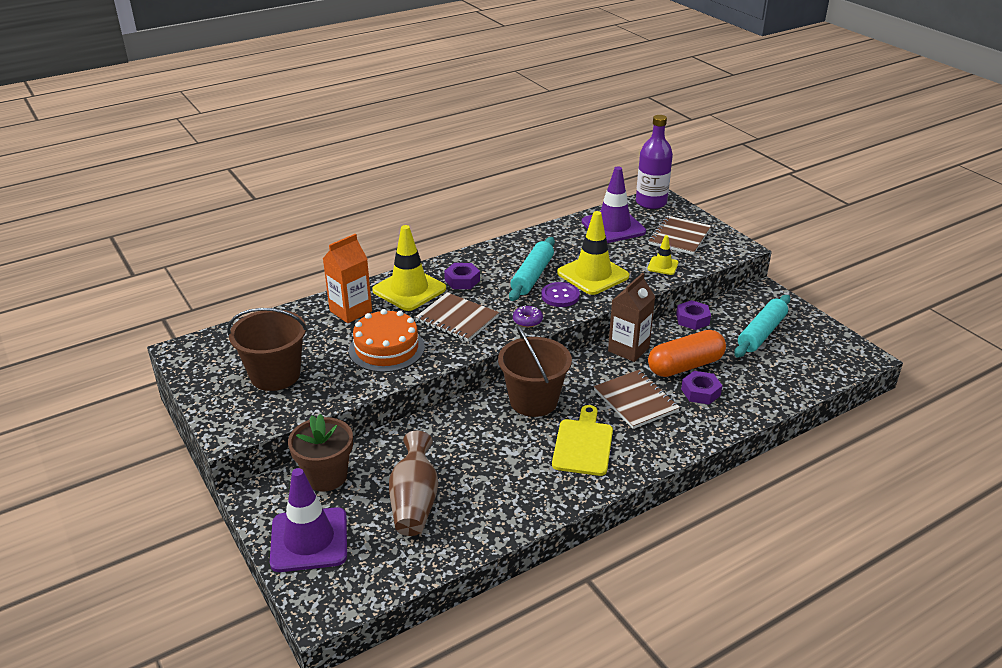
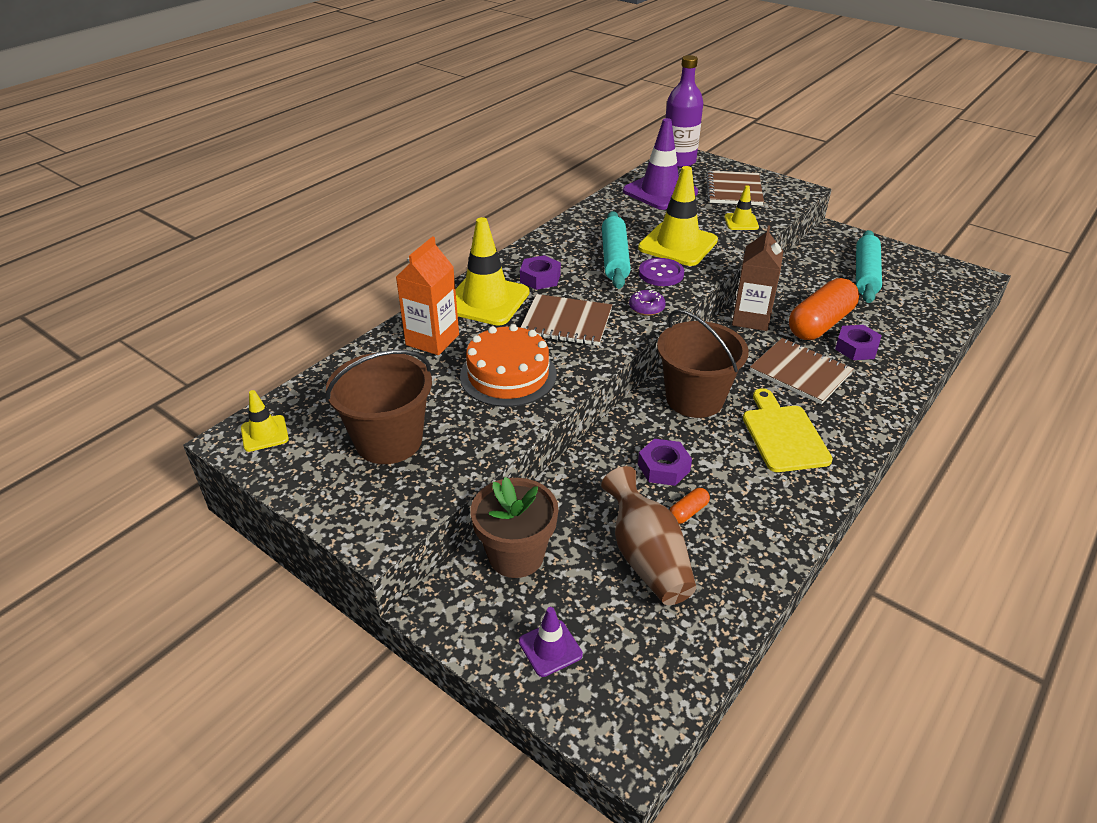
camera: 20 degrees left, 5 degrees up
purple traffic cone [270,468,347,572] -> purple traffic cone [519,607,583,677], size x0.50
purple nut [676,300,711,330] -> purple nut moved to [638,439,692,486]
none -> yellow traffic cone [241,390,289,452]
none -> orange capsule [670,488,710,524]

